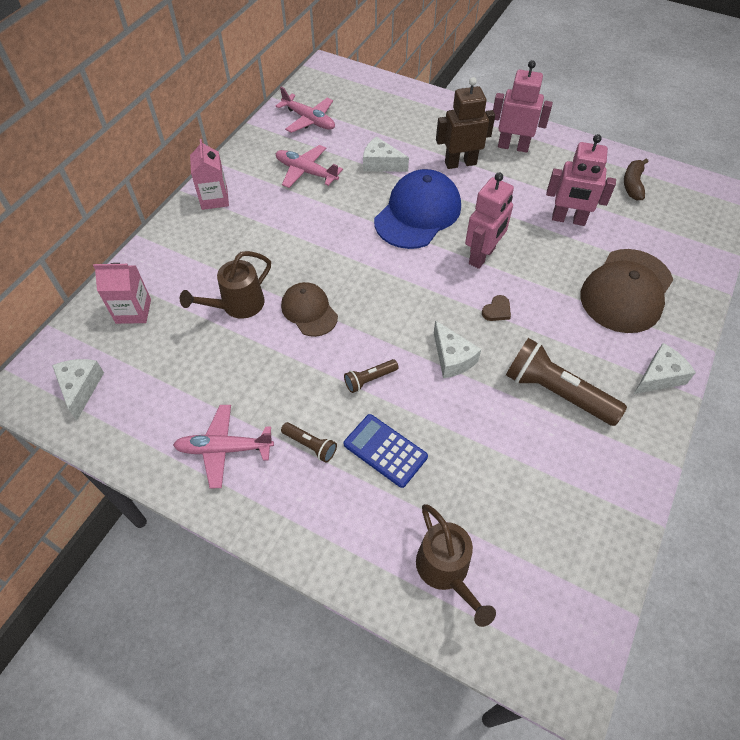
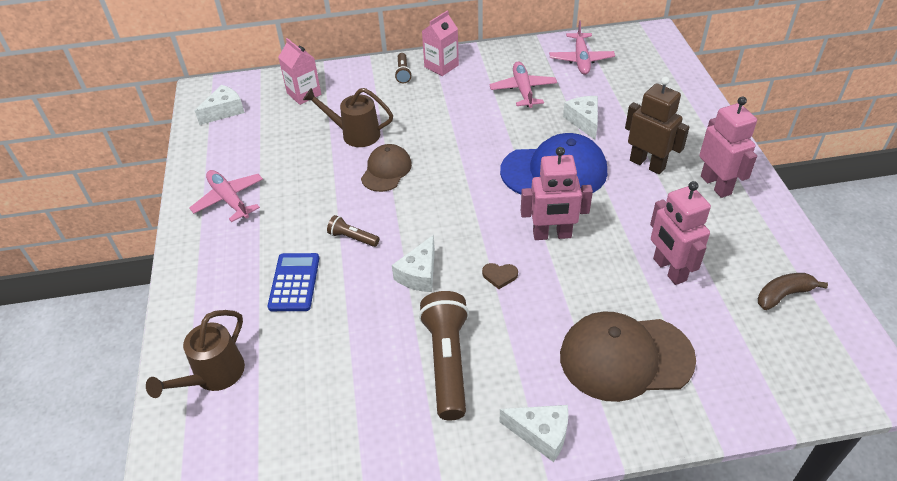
camera: 55 degrees right, 10 degrees down
brown flashlight [281,422,337,463] -> brown flashlight moved to [395,53,412,83]

